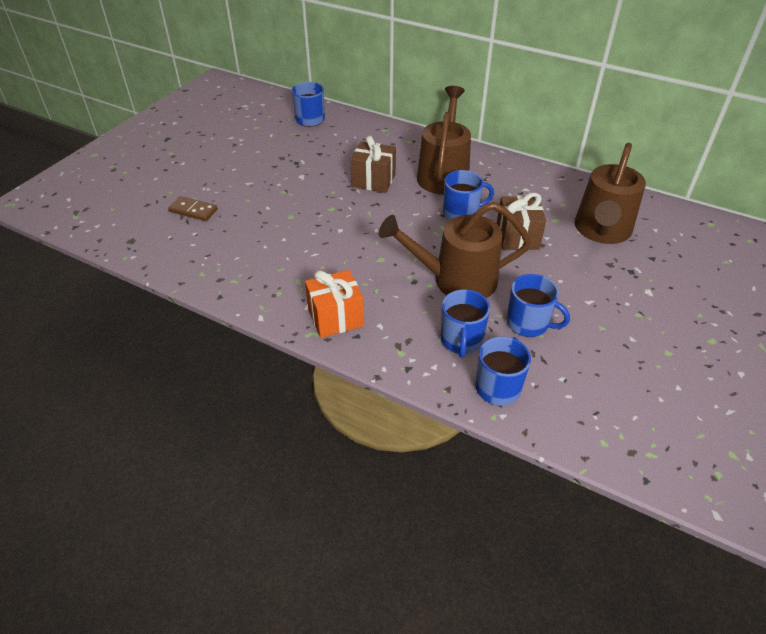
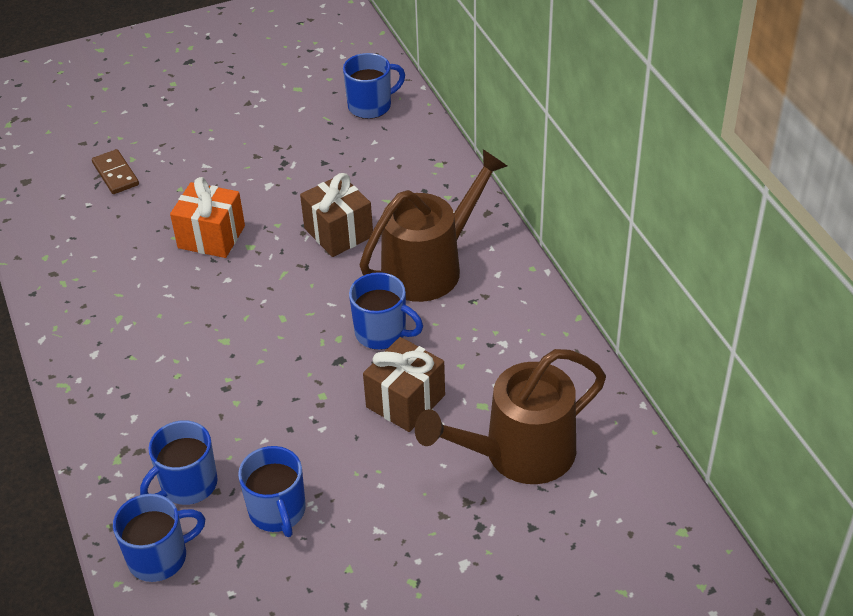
camera: 40 degrees right, 0 degrees up
orange gift [305,270,364,338] -> orange gift moved to [170,177,245,258]
brown watering can [379,202,531,298] -> none

